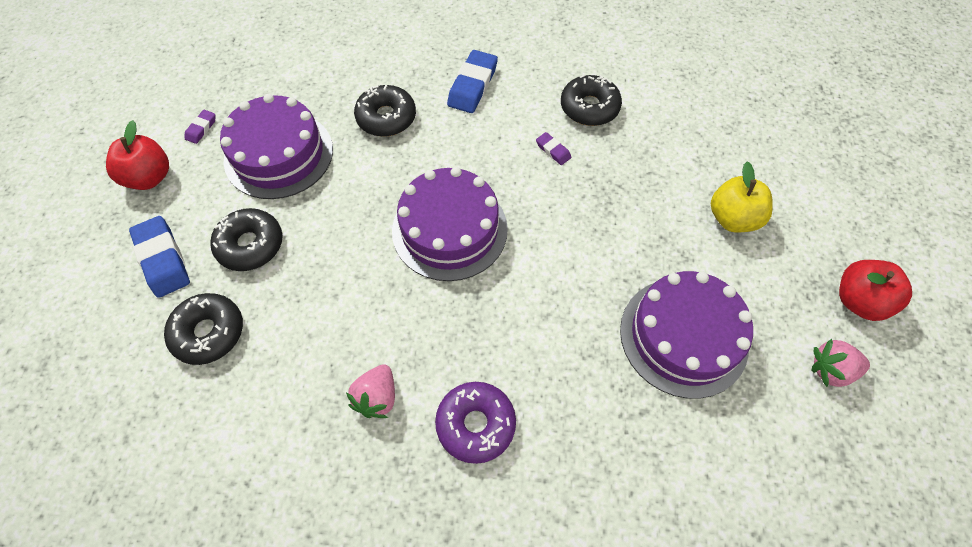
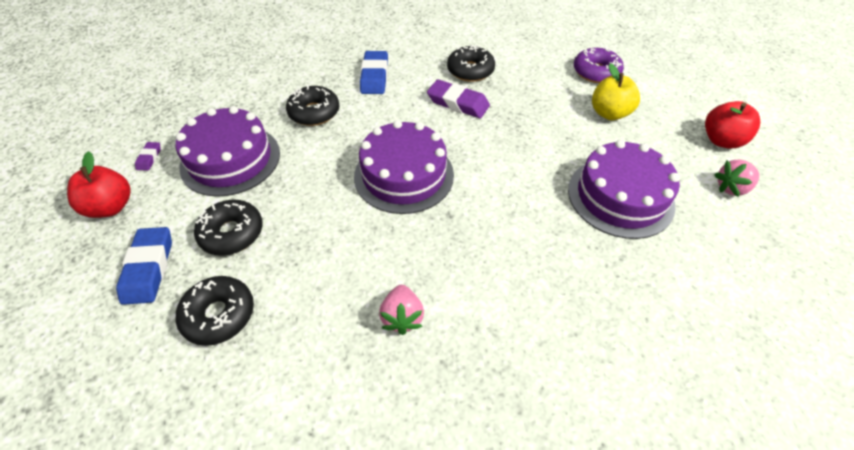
camera: 20 degrees left, 10 degrees down
blue eraser [129,216,190,298] -> blue eraser turned 45 degrees clockwise [116,227,172,305]
purple donut [435,382,516,464] -> purple donut moved to [574,48,624,83]
purple eraser [536,132,571,165] -> purple eraser [427,79,490,118], size x1.98

